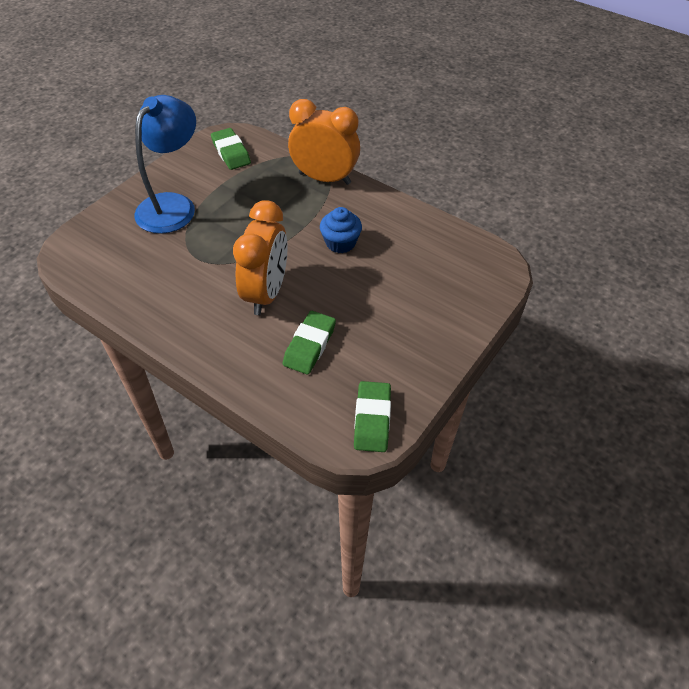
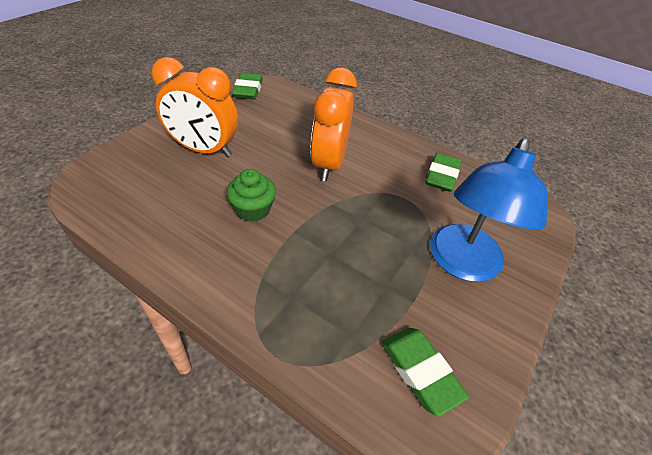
camera: 175 degrees right, 5 degrees down
green eraser [283,311,336,374] -> green eraser moved to [425,153,461,192]
orange clock [288,99,360,185] -> orange clock moved to [151,57,238,157]
blue cupcake [320,207,362,253] -> green cupcake [227,169,276,222]

